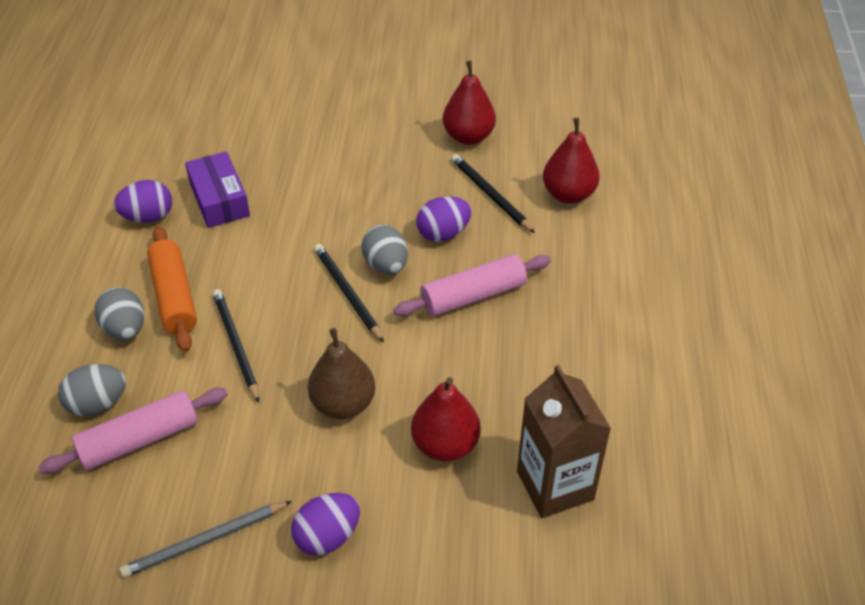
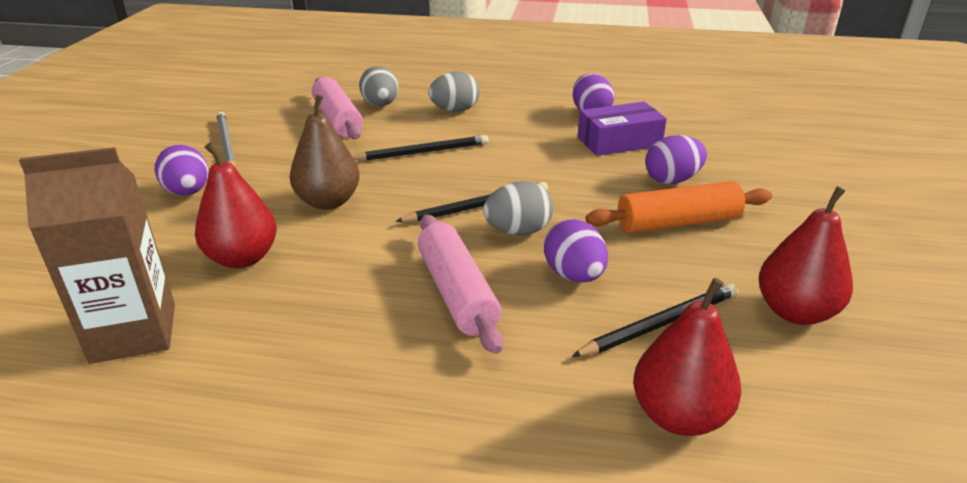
camera: 95 degrees right, 15 degrees down
orange rolling pin [147,226,197,352] -> orange rolling pin moved to [586,181,772,233]
none -> purple egg [645,135,707,184]

